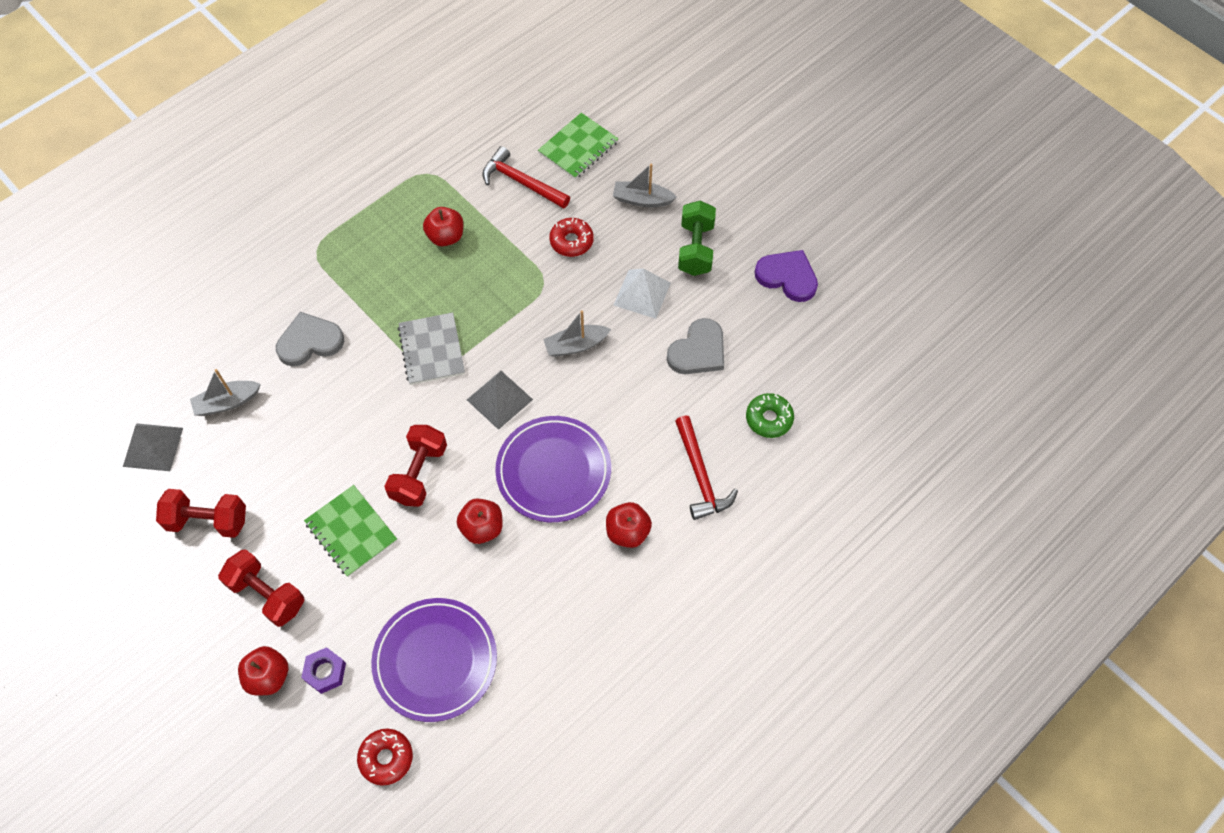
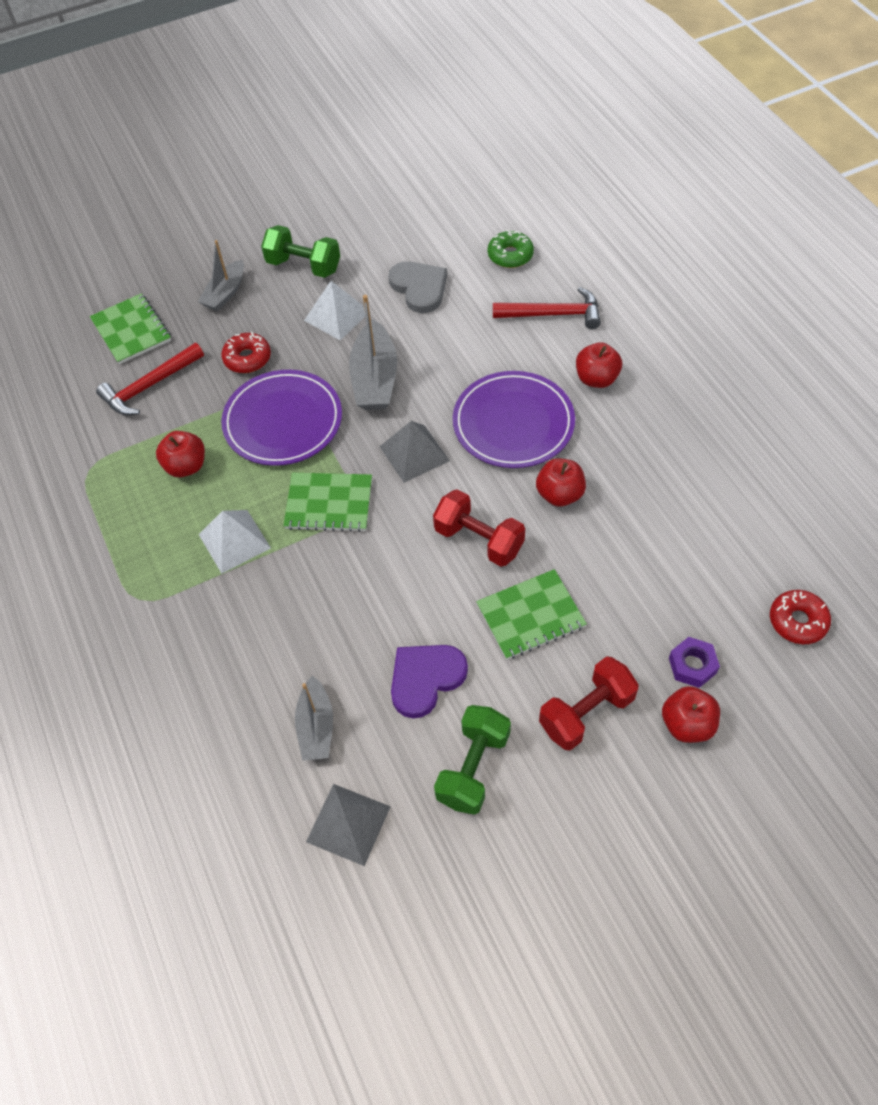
camera: 70 degrees left, 5 degrees down
red dumbbell [156,489,246,538] -> green dumbbell [434,705,511,815]
grey heart [276,312,344,366] -> none
purple plate [371,598,497,722] -> purple plate moved to [221,370,342,466]
grey notebook [398,312,465,385] -> green notebook [283,473,372,532]
grey boat [543,310,611,357] -> grey boat [349,295,397,410], size x1.54
purple heart [755,250,818,302] -> purple heart moved to [391,645,468,718]
none -> white pyramid [199,510,271,574]

